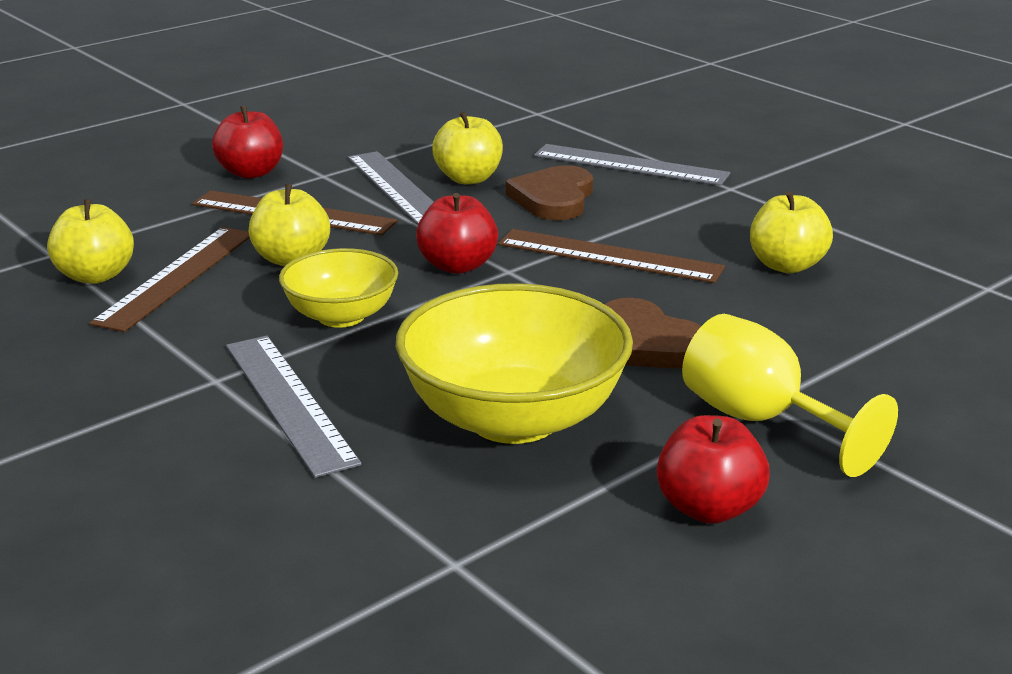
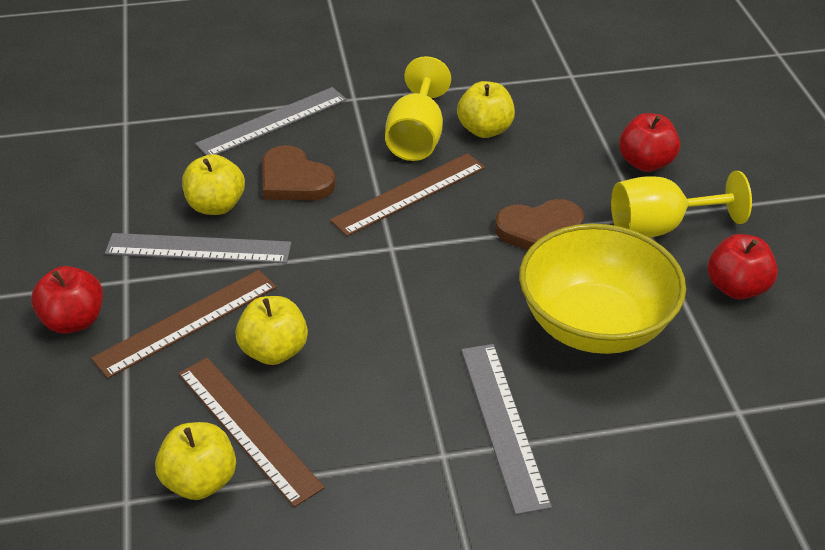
camera: 60 degrees left, 15 degrees up
grey ruler [226,336,362,478] -> grey ruler turned 75 degrees clockwise [461,344,552,515]
yellow bowl [279,248,398,328] -> none
red apple [416,193,498,274] -> red apple moved to [619,113,680,172]
none -> yellow goblet [385,56,451,161]

